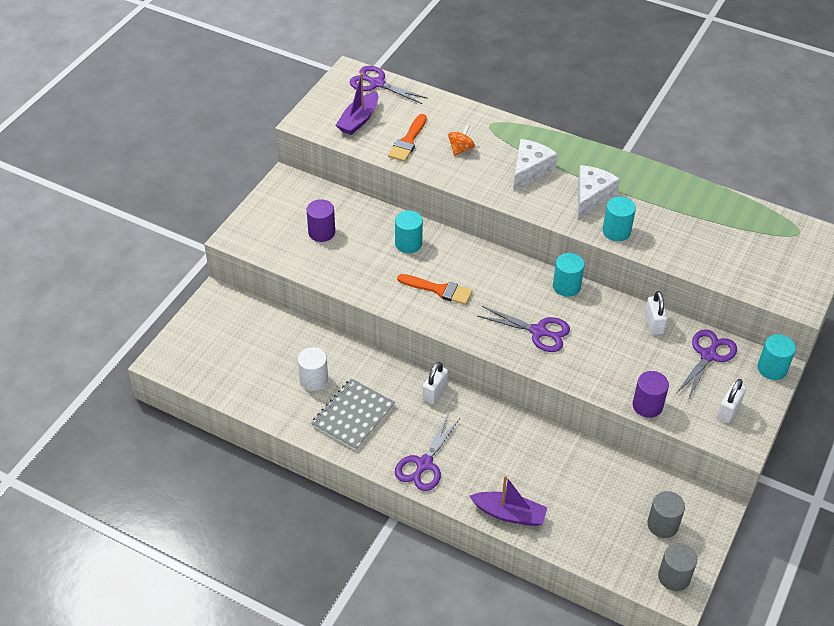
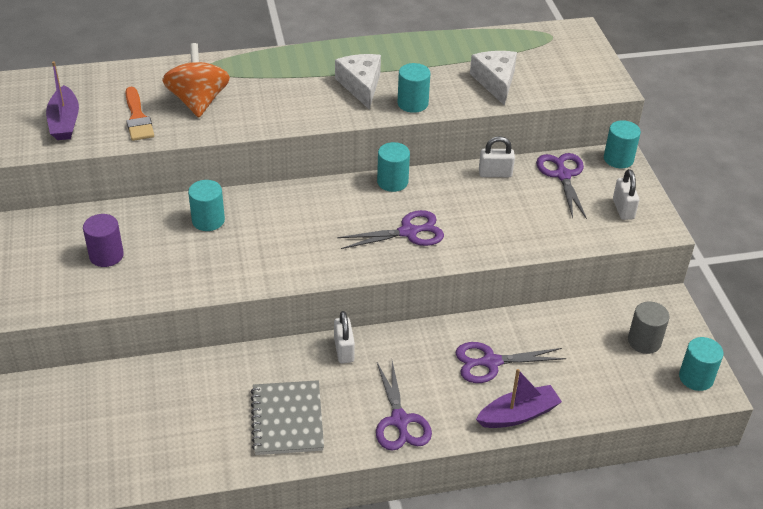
camera: 40 degrees left, 5 degrees down
white cylinder [298,347,328,391] -> none
purple scissors [350,66,428,104] -> purple scissors moved to [455,342,566,383]
orange brush [397,274,473,305] -> none
orange spinning top [448,125,475,156] -> orange spinning top [162,43,230,117], size x1.93
white cheese [513,139,557,191] -> white cheese moved to [470,51,517,106]
purple cylinder [633,371,669,418] -> none
white padlock [645,291,667,335] -> white padlock turned 45 degrees counterclockwise [479,136,515,177]
grey cylinder [658,543,697,591] -> turquoise cylinder [679,337,724,391]

